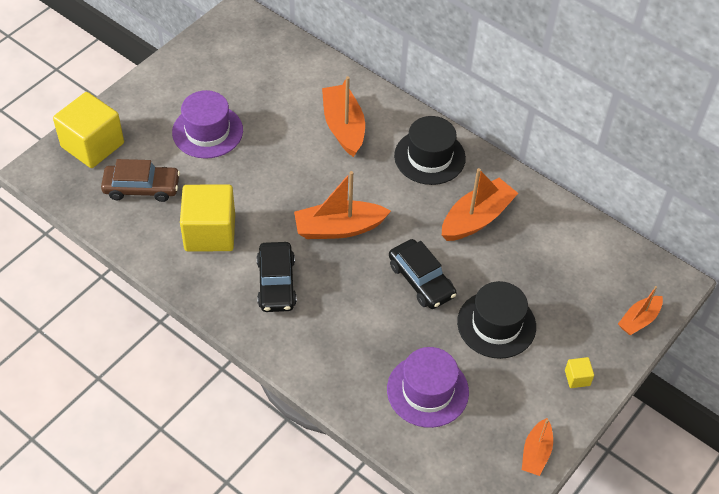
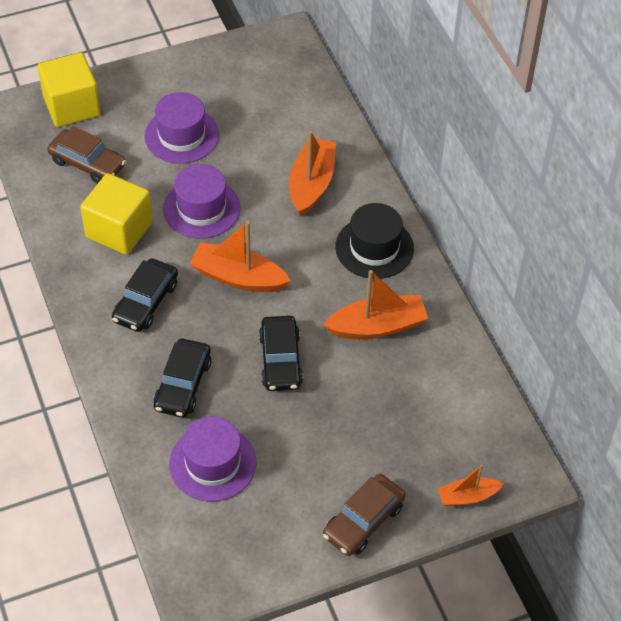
camera: 30 degrees right, 0 degrees up
black hat [457,281,536,359] -> none
orange boat [522,418,553,476] -> none
yellow cube [565,357,594,388] -> brown car [323,474,406,556]
none -> black car [153,339,211,418]
none -> purple hat [163,164,240,239]

